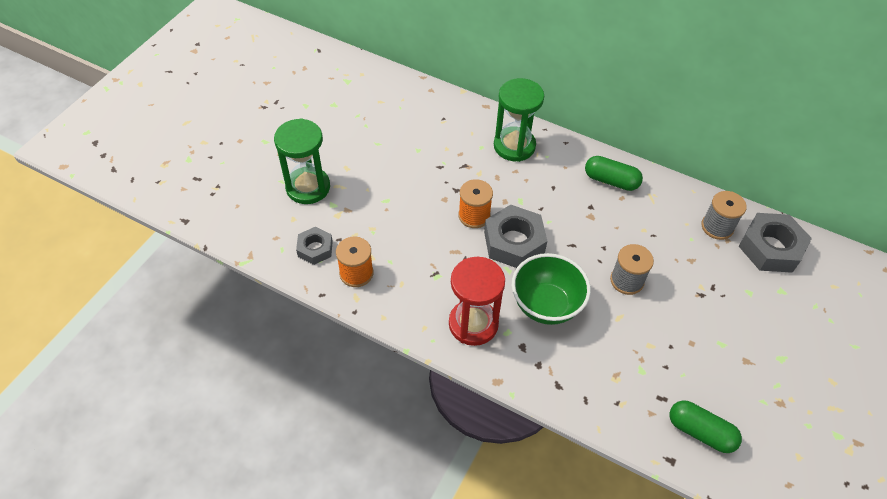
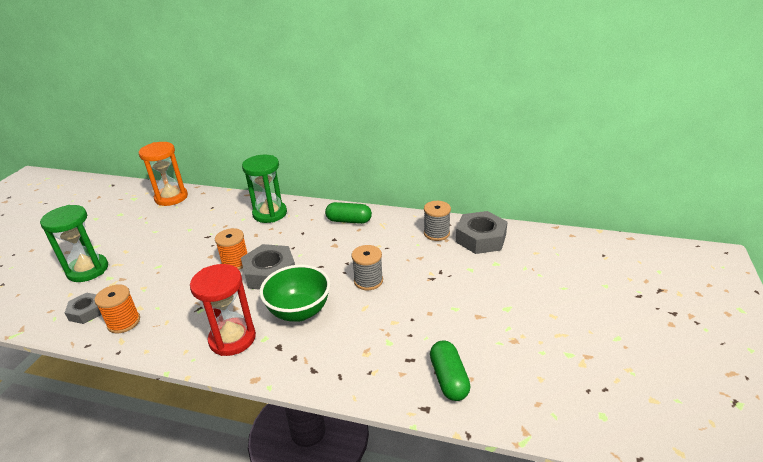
camera: 10 degrees left, 20 degrees down
green capsule [670,400,742,453] -> green capsule turned 60 degrees clockwise [430,341,471,401]
none -> orange hourglass [139,142,188,206]

